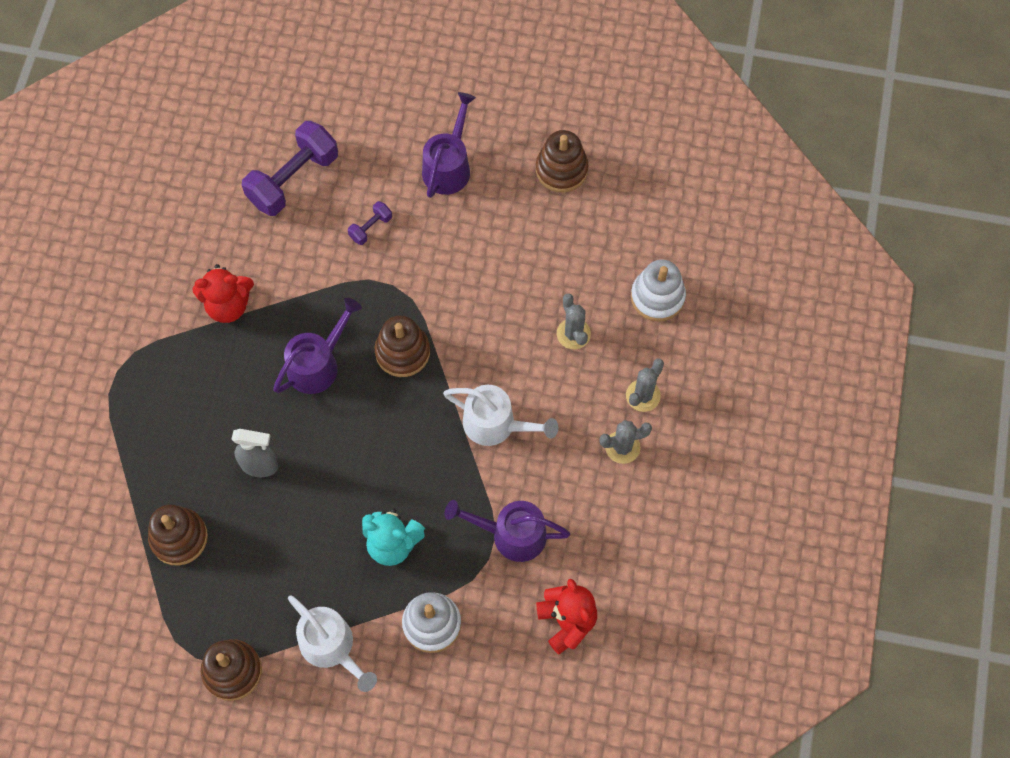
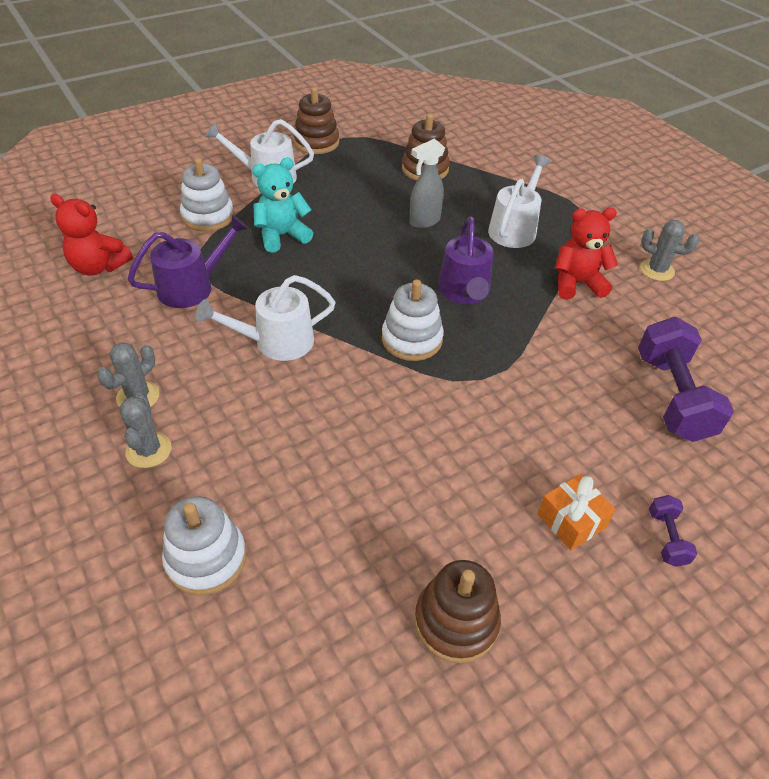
camera: 135 degrees right, 20 degrees down
red teddy bear [193,264,254,323] -> red teddy bear turned 45 degrees clockwise [555,207,618,300]
purple dumbbell [348,201,392,245] -> purple dumbbell moved to [649,495,697,567]
brown stacking toy [375,315,430,377] -> white stacking toy [382,279,444,361]
purple watering can [422,92,476,198] -> orange gift [538,474,616,551]
grey cactus [557,293,591,349] -> grey cactus moved to [640,220,699,281]
none -> white watering can [488,154,551,248]

